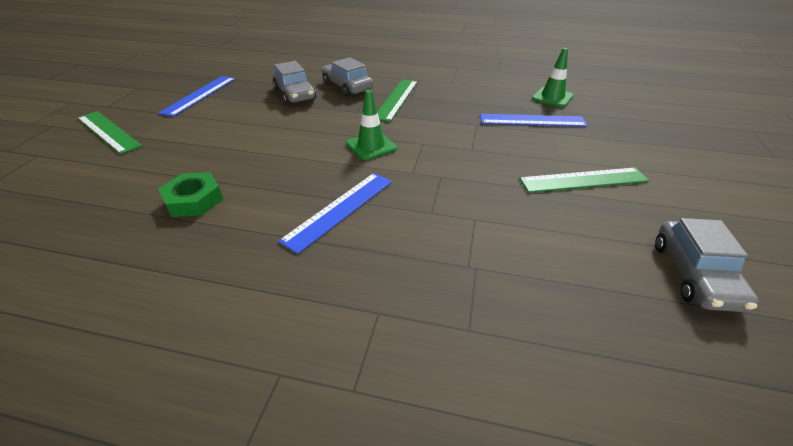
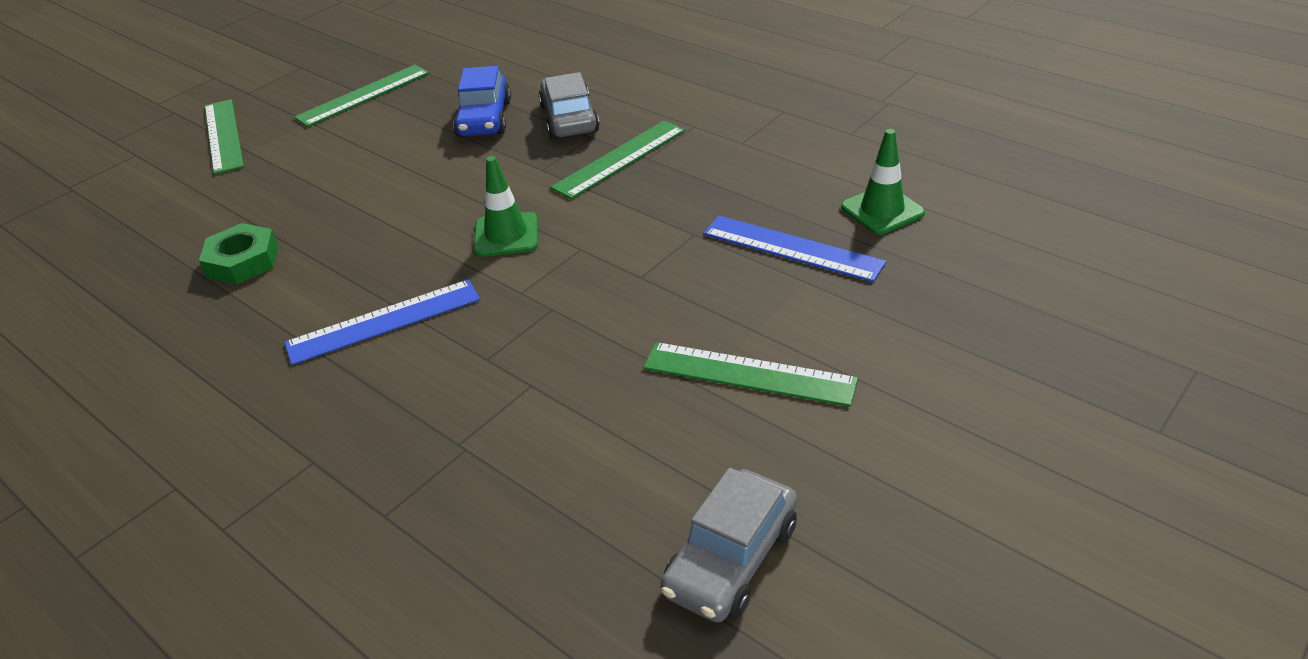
camera: 30 degrees right, 0 degrees up
blue ruler [158,76,235,117] -> green ruler [294,65,429,127]
grey car [273,61,316,105] -> blue car [453,66,511,137]

